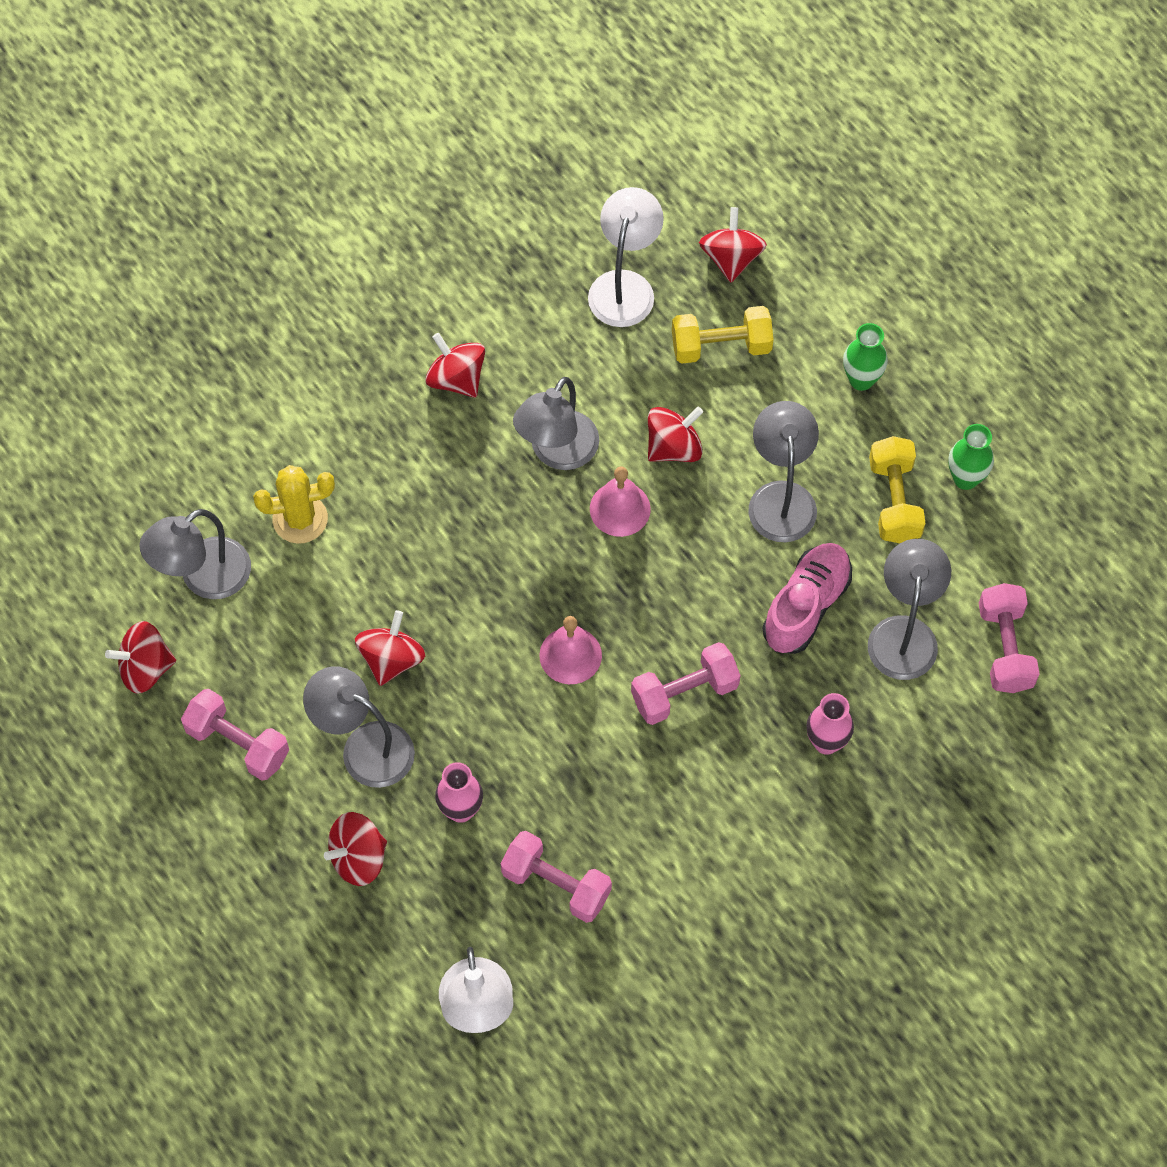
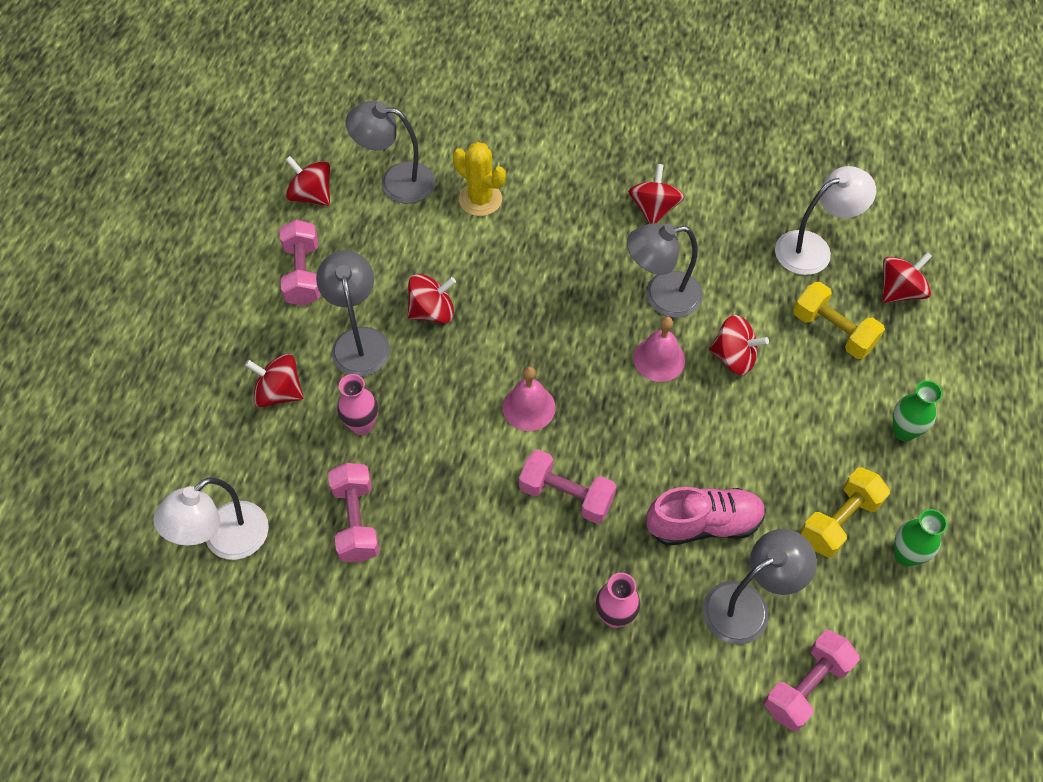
camera: 50 degrees right, 5 degrees down
grey lamp [748,401,819,542] -> none

